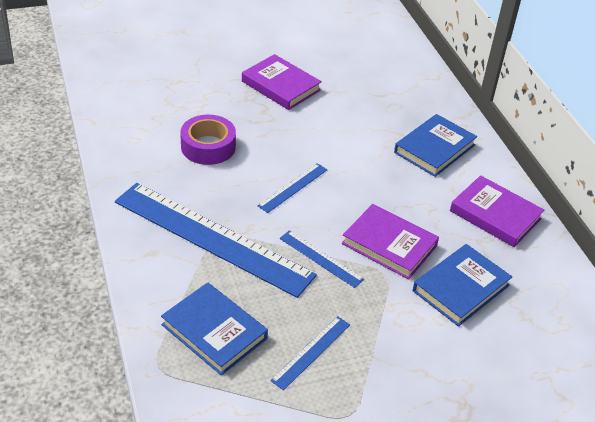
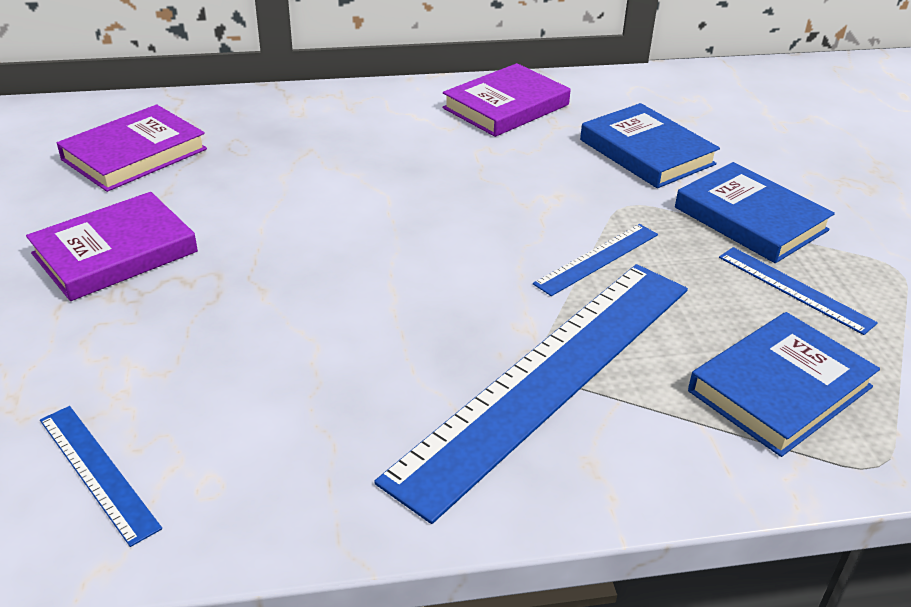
camera: 80 degrees left, 5 degrees down
purple tape [180,115,236,165] -> none
blue ruler [257,163,327,213] -> blue ruler moved to [40,406,162,547]
purple book [342,204,439,279] -> purple book moved to [57,105,207,192]
blue book [394,114,477,177] -> blue book moved to [675,162,835,263]

